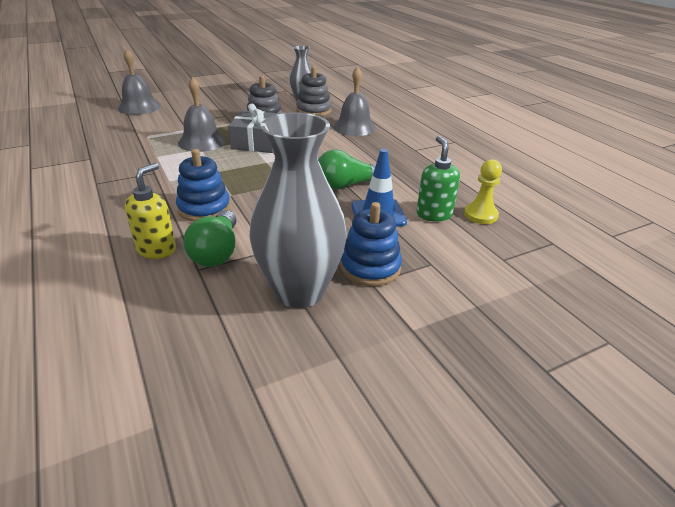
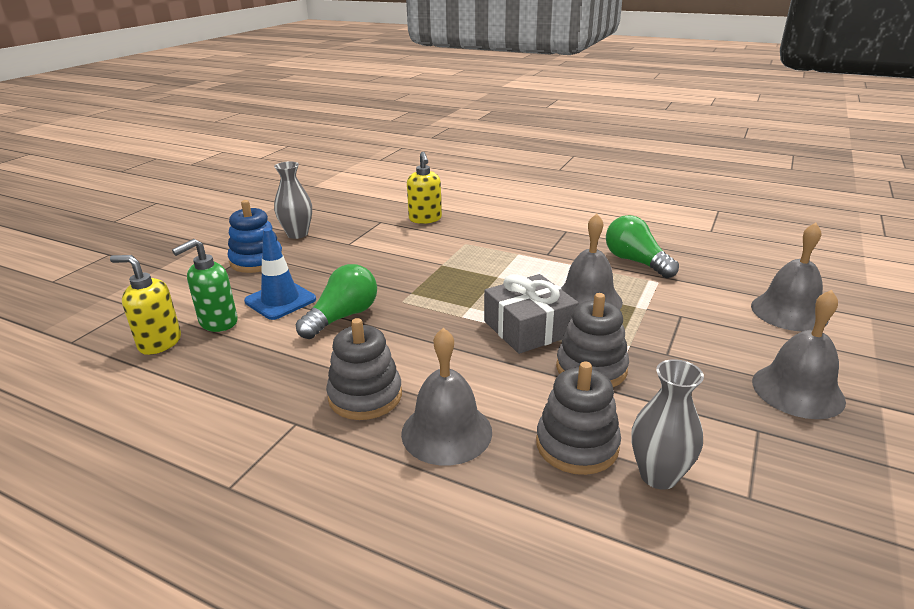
camera: 145 degrees right, 5 degrees down
blue stacking toy [176,149,231,221] -> none
green light bulb [184,210,236,267] -> green light bulb moved to [606,215,679,278]
grey vase [249,112,347,308] -> grey vase [274,161,312,239], size x0.55
green soap dispenser [417,136,460,222] -> green soap dispenser turned 90 degrees clockwise [172,239,238,332]
yellow pawn [464,159,502,224] -> yellow soap dispenser [110,255,181,355]
none -> grey stacking toy [326,318,402,420]
none -> grey bell [752,290,846,419]

